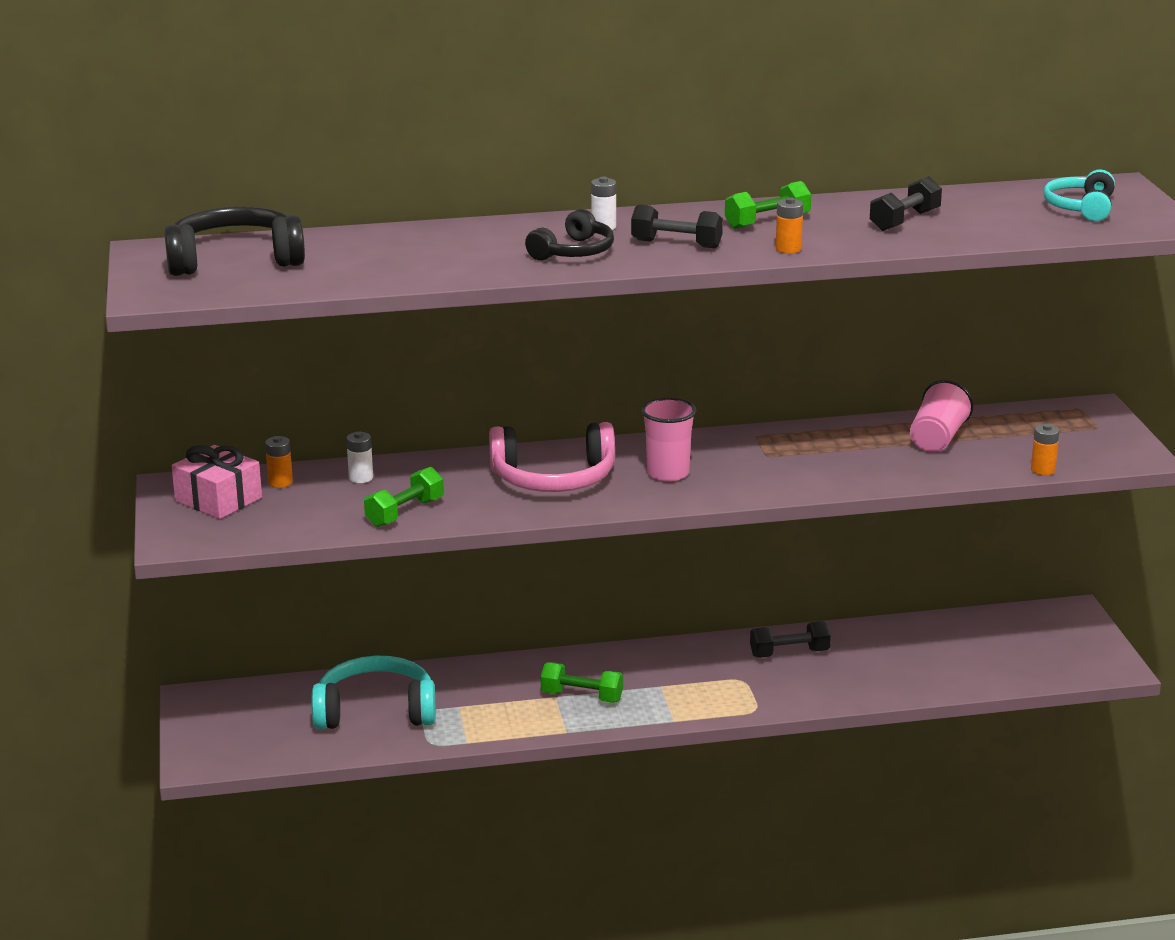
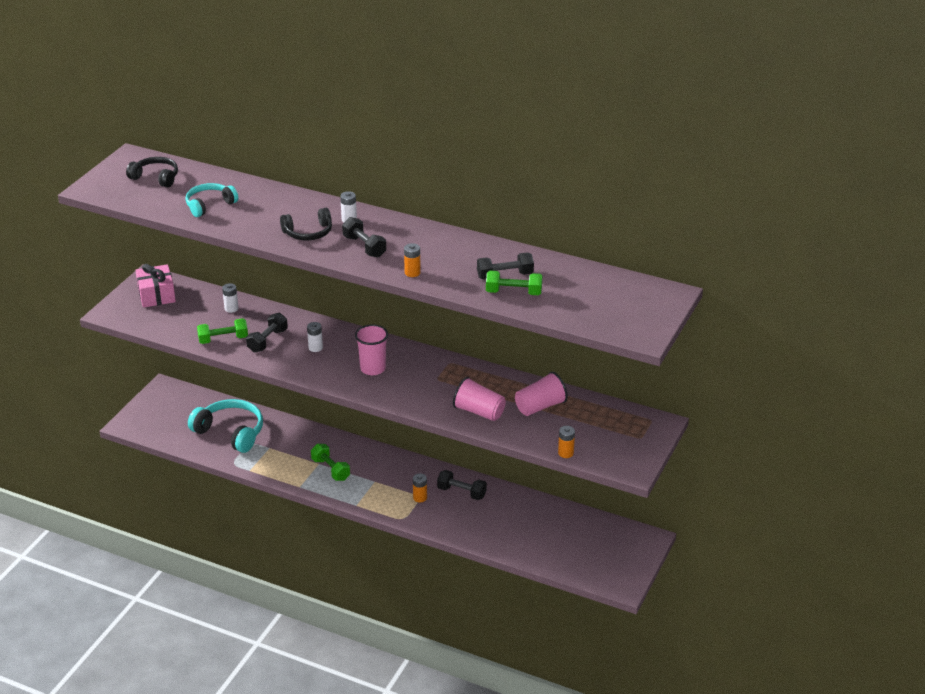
camera: 35 degrees right, 10 degrees up
black headphones [164,207,305,276] -> black headphones [126,157,178,188], size x0.63
orange battery [265,436,293,488] -> orange battery moved to [413,474,427,502]
pink headphones [489,422,615,492] -> white battery [307,322,323,352]
green dumbbell [725,181,811,229] -> green dumbbell moved to [486,271,542,295]
turquoise headphones [1043,170,1115,221] -> turquoise headphones moved to [185,183,238,217]
none -> black dumbbell [246,313,288,353]
none -> pink cup [453,377,506,421]

